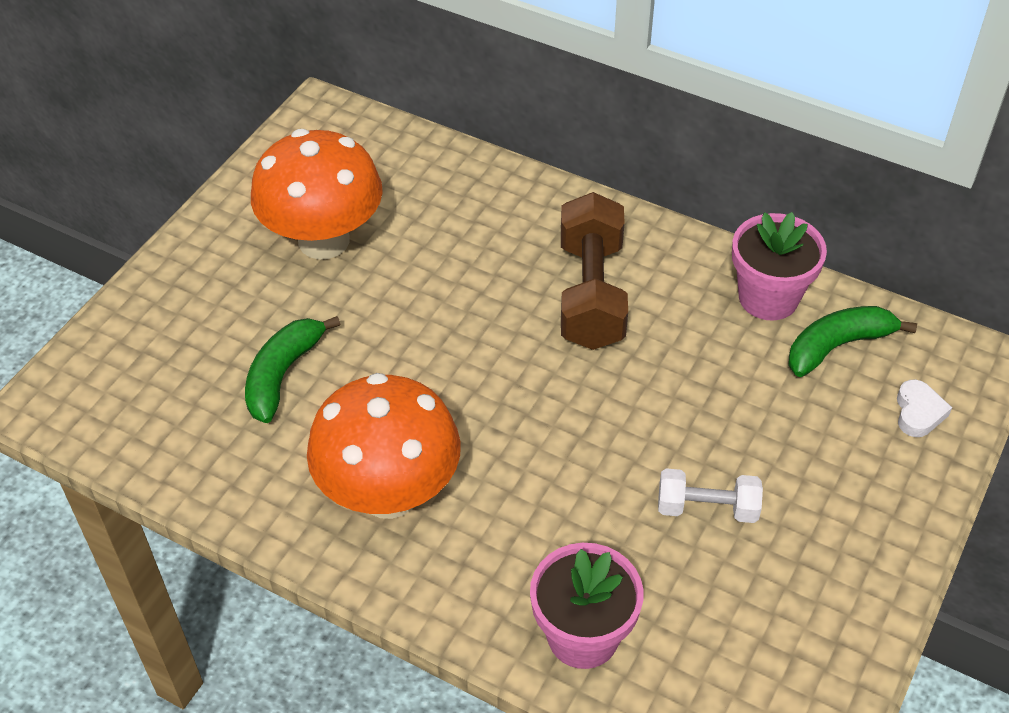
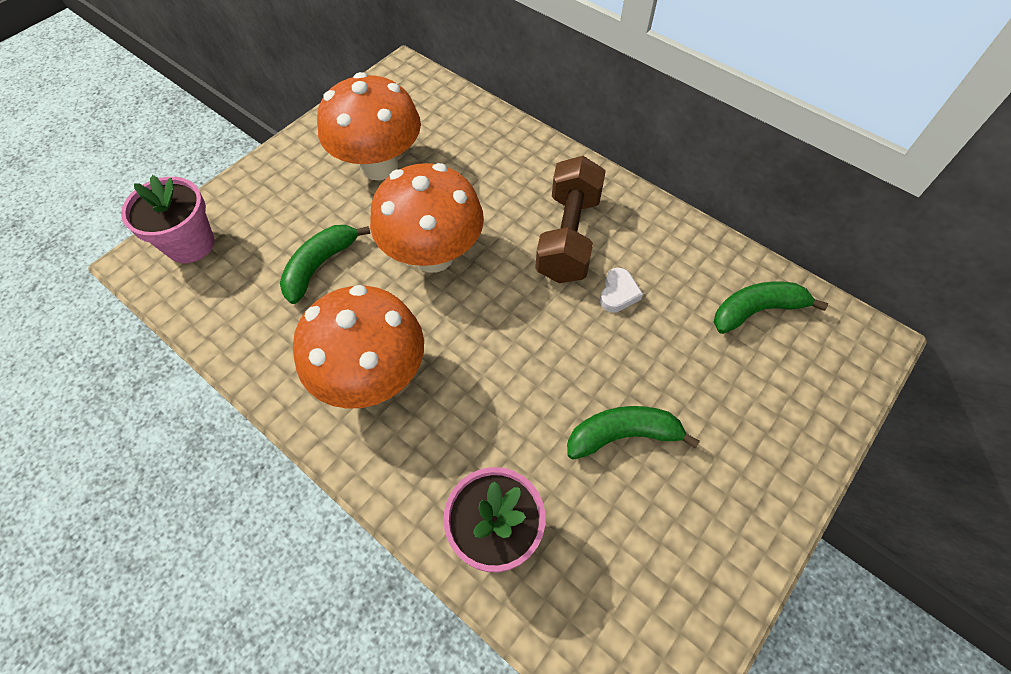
camera: 10 degrees right, 10 degrees up
white dumbbell [658,468,763,523] -> green banana [567,406,700,460]
pink flower pot [732,212,827,320] -> pink flower pot moved to [121,175,215,263]
white heart [897,379,952,437] -> white heart moved to [600,268,643,313]
none -> orange mushroom [370,163,484,273]

